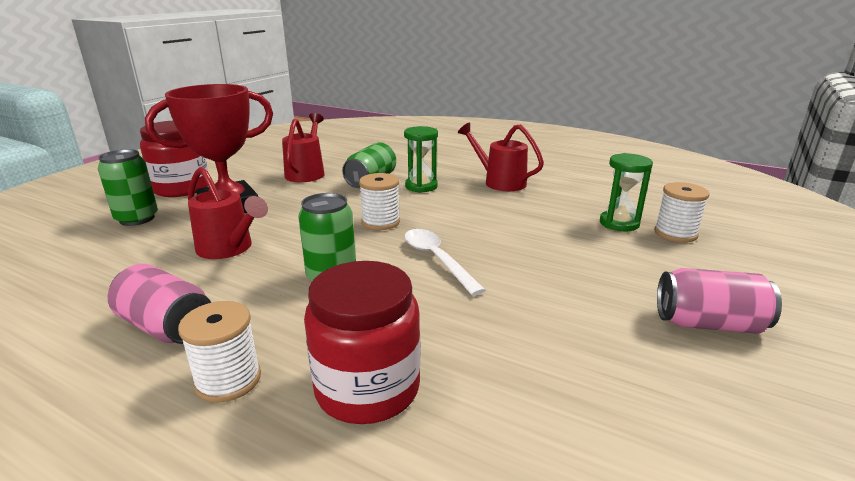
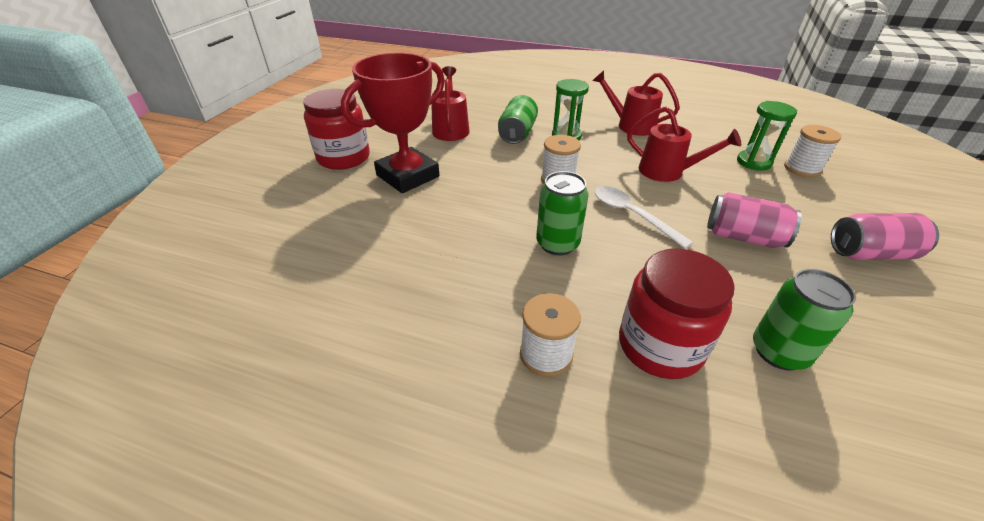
camera: 10 degrees left, 15 degrees up
green can [98,149,158,226] -> green can moved to [753,269,856,370]
pink can [108,264,211,344] -> pink can moved to [707,192,802,248]
red watering can [188,167,268,259] -> red watering can moved to [627,106,741,182]

